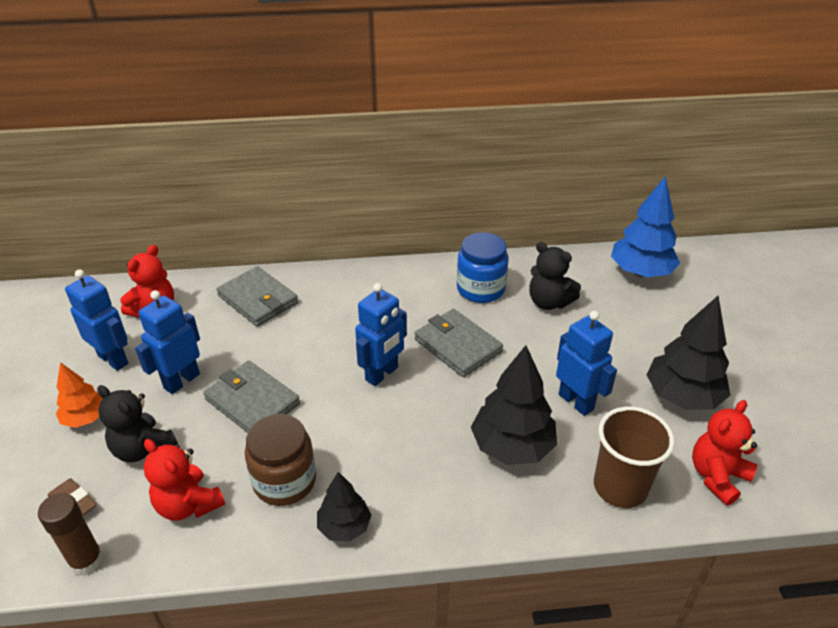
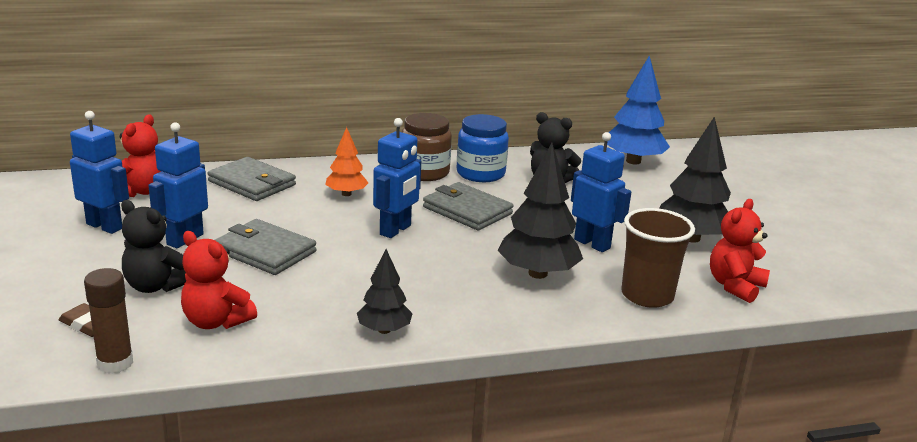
camera: 10 degrees left, 15 degrees down
orange tree [56,362,103,428] -> orange tree moved to [325,127,368,196]
brown jar [245,414,316,506] -> brown jar moved to [402,113,452,181]

